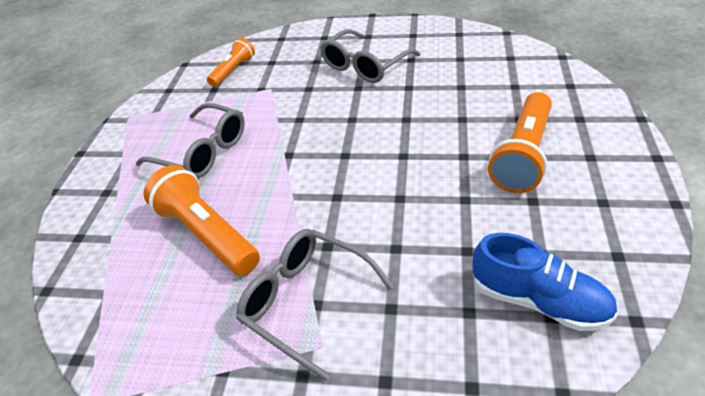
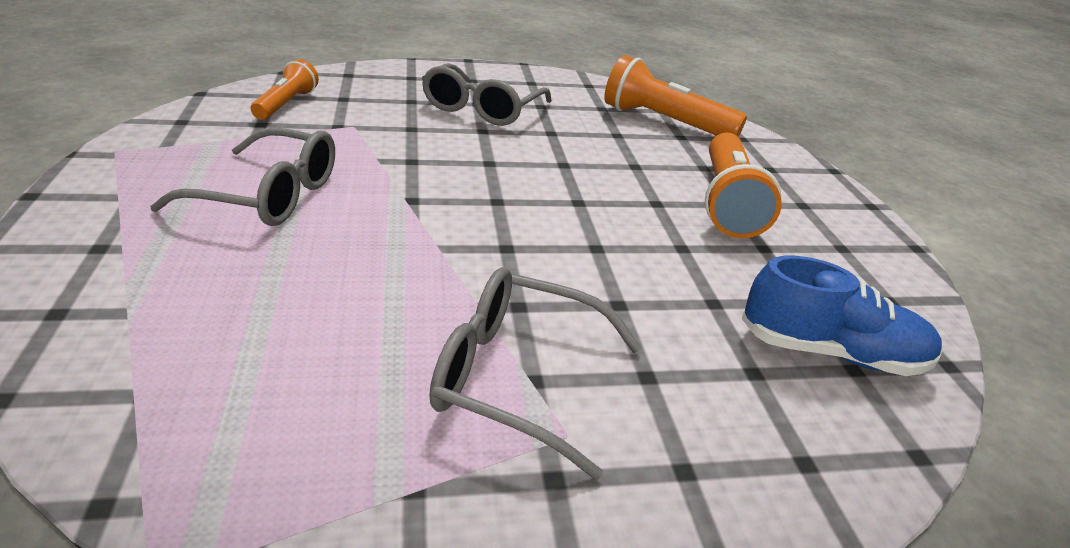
camera: 25 degrees left, 10 degrees down
orange flashlight [144,165,260,276] -> orange flashlight moved to [604,55,747,137]

